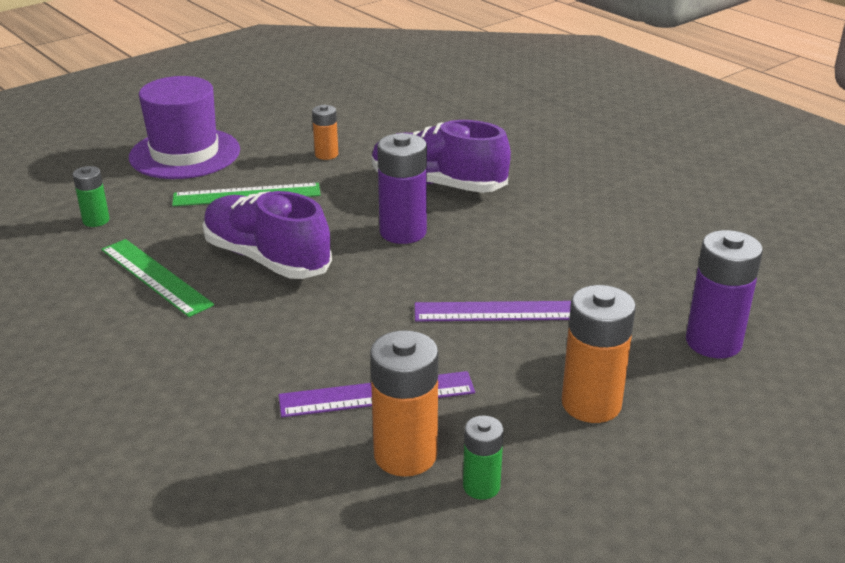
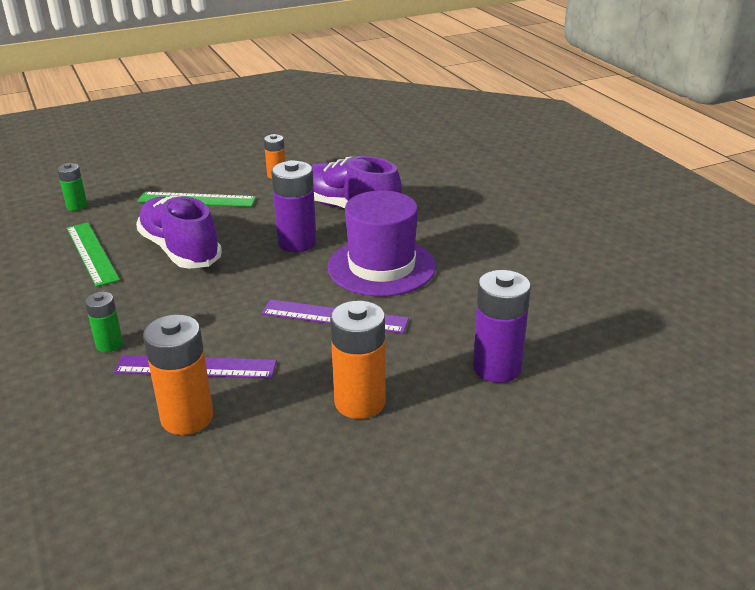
camera: 15 degrees right, 0 degrees up
purple hat [129,76,240,179] -> purple hat moved to [328,190,436,296]
green battery [463,416,504,500] -> green battery moved to [85,292,123,352]

